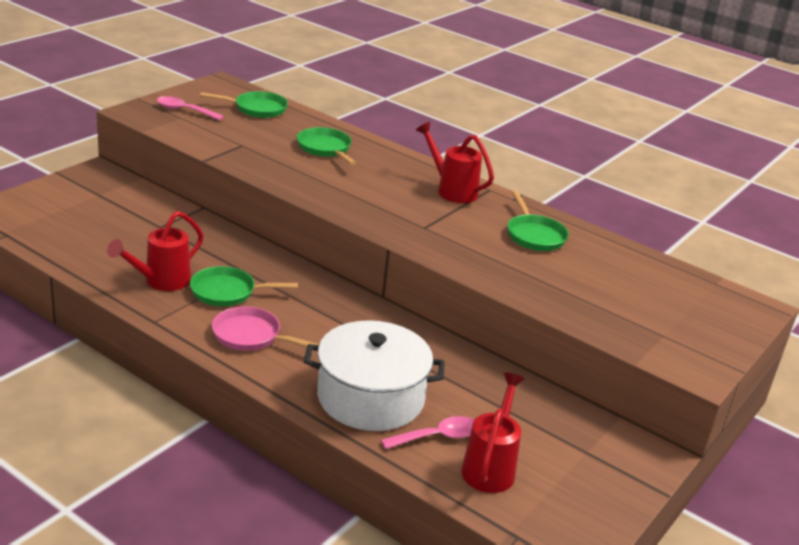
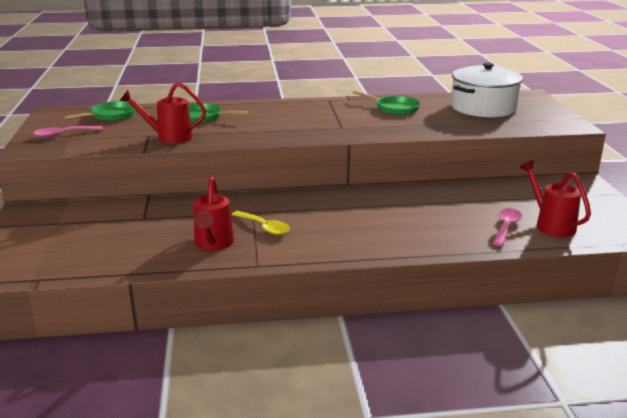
camera: 40 degrees left, 5 degrees down
green pan [190,266,298,306] -> yellow spoon [232,211,290,235]
pink pan [212,306,319,351] -> none
white pot [304,320,444,431] -> white pot moved to [451,63,523,117]
red watering can [416,122,494,203] -> red watering can moved to [120,82,206,144]

